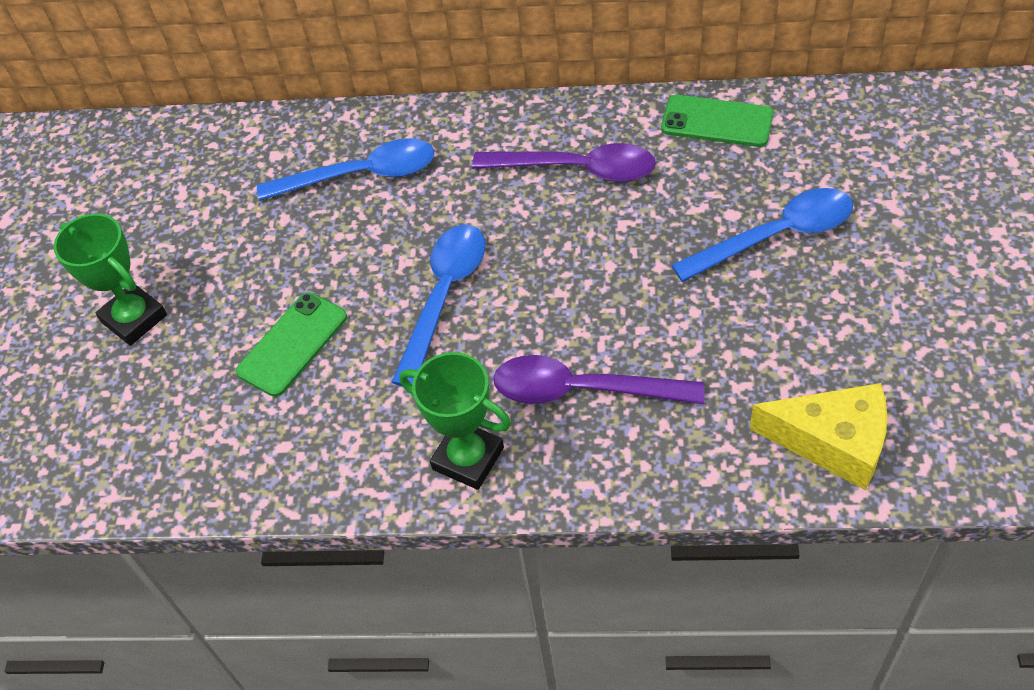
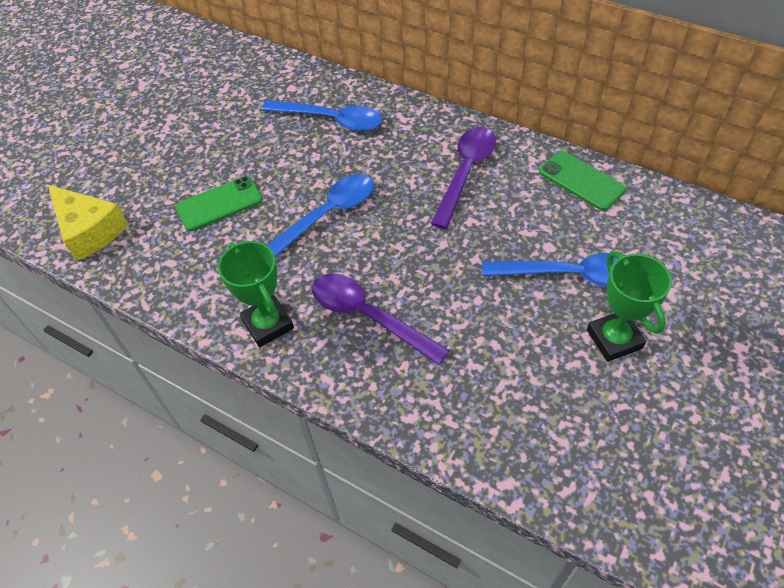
camera: 25 degrees right, 0 degrees up
green trophy [53,213,167,346] -> green trophy moved to [587,251,672,362]
purple spoon [472,143,656,182] -> purple spoon turned 105 degrees counterclockwise [431,127,496,229]
yellow cheese [750,383,887,490] -> yellow cheese moved to [48,185,128,261]

